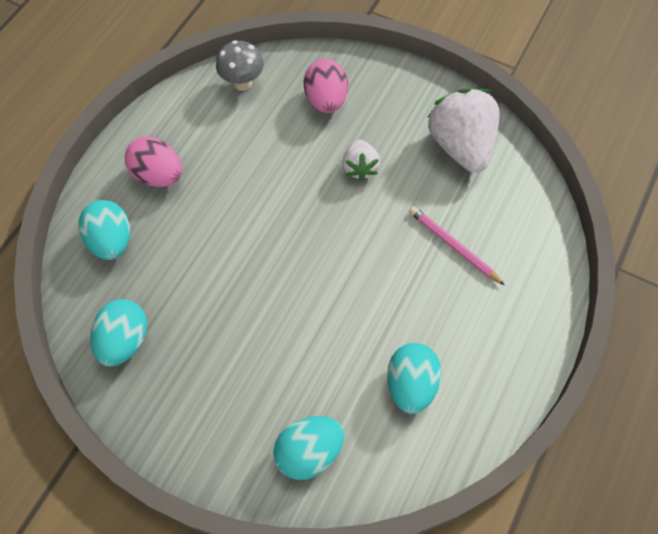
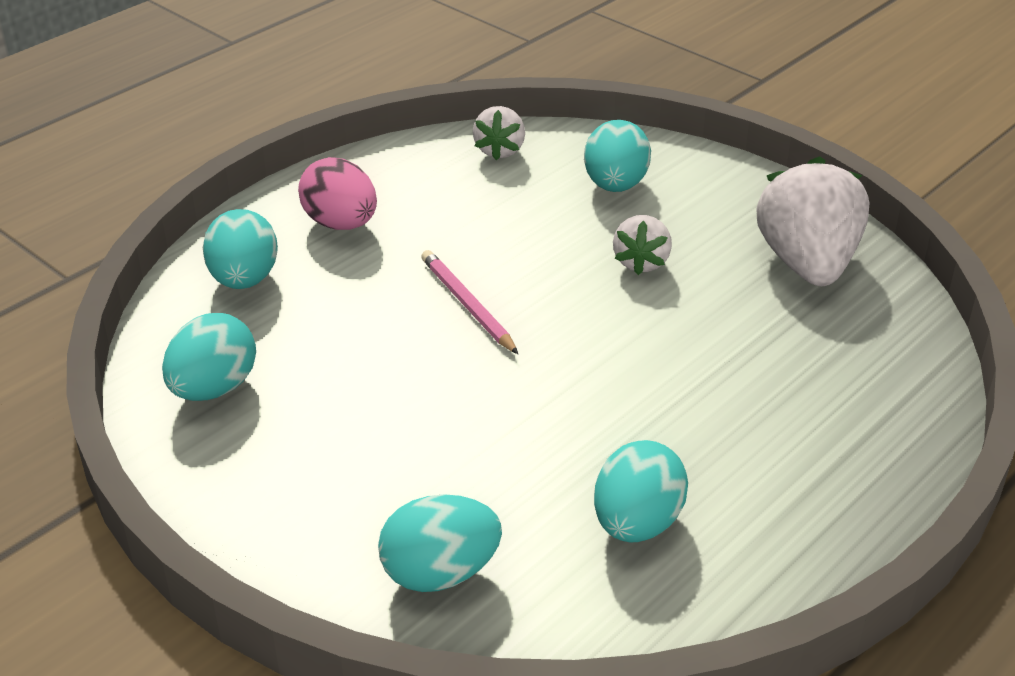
camera: 15 degrees right, 25 degrees down
grey mushroom [216,40,264,91] -> white strawberry [473,106,525,161]
pink egg [303,59,348,113] -> turquoise egg [584,120,651,192]
pink pencil [409,207,505,285] -> pink pencil moved to [421,250,518,354]

